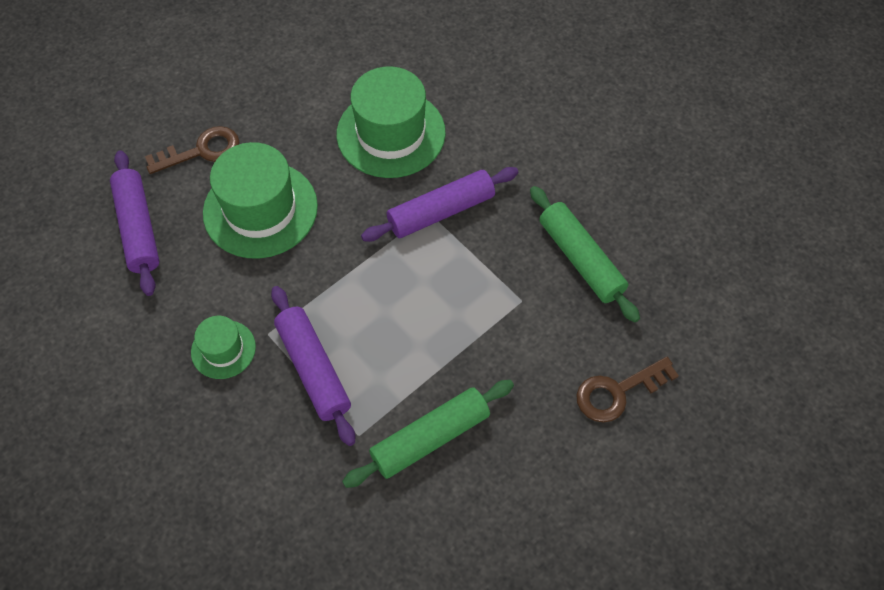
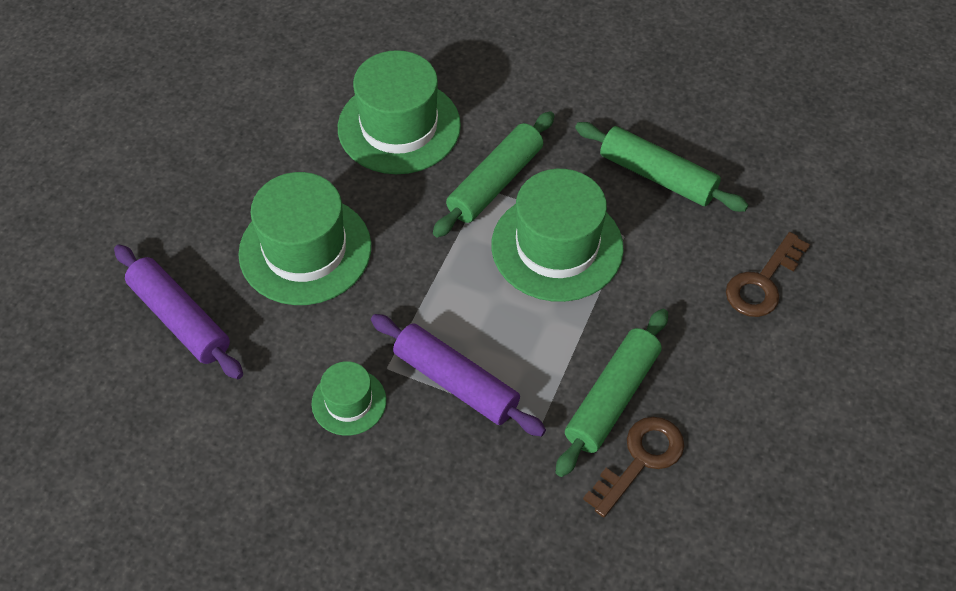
camera: 25 degrees left, 5 degrees down
brown key [145,126,239,174] -> brown key moved to [583,417,685,517]
purple rolling pin [361,167,518,242] -> green rolling pin [433,111,555,238]
none -> green hat [491,169,624,302]

